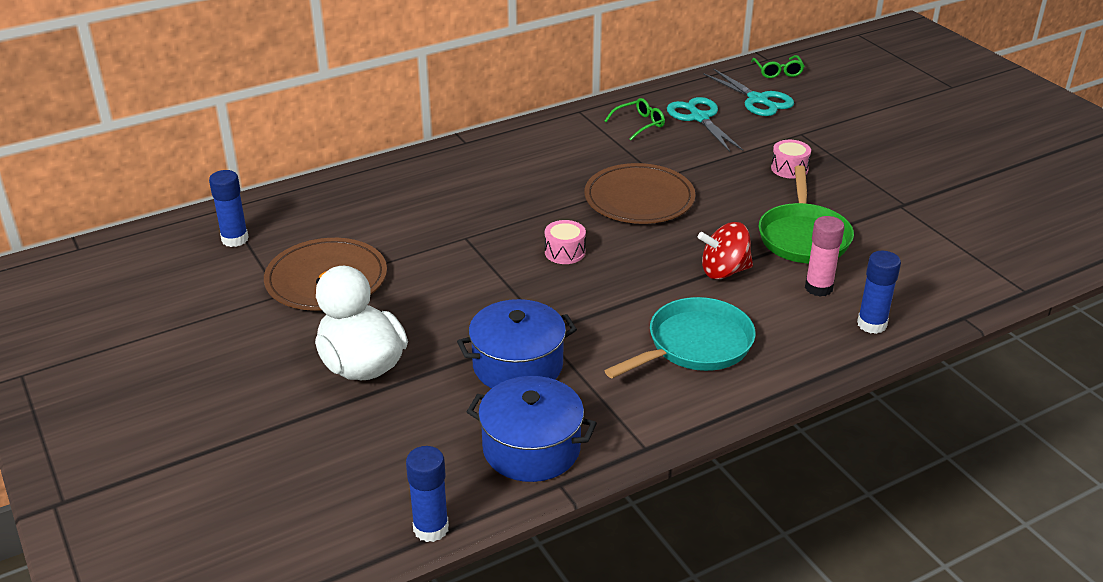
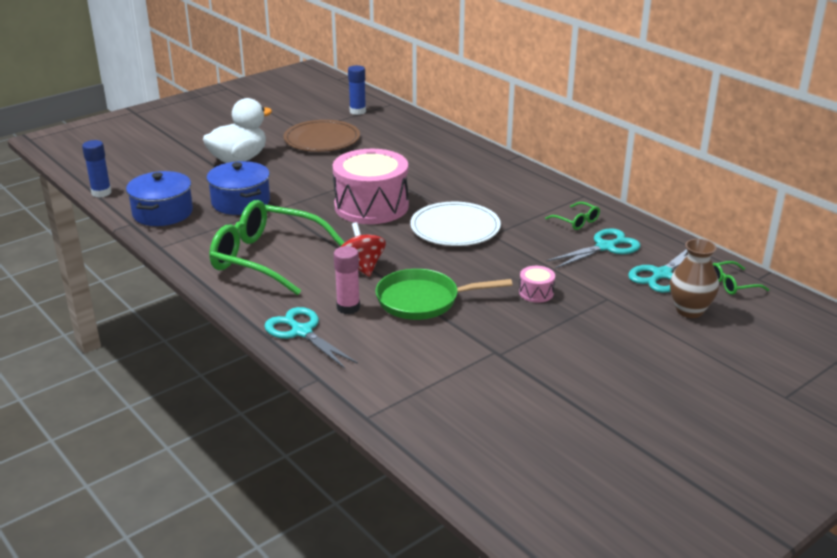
camera: 80 degrees right, 5 degrees down
pink drum [545,220,586,264] -> pink drum [333,149,409,224], size x2.47
brown plate [584,163,695,224] -> white plate [410,202,501,246]
turquoise pan [605,297,756,378] -> green glasses [209,200,345,295]
blue glue stick [857,251,901,334] -> turquoise scissors [264,307,358,369]
none -> brown vase [670,239,719,318]

